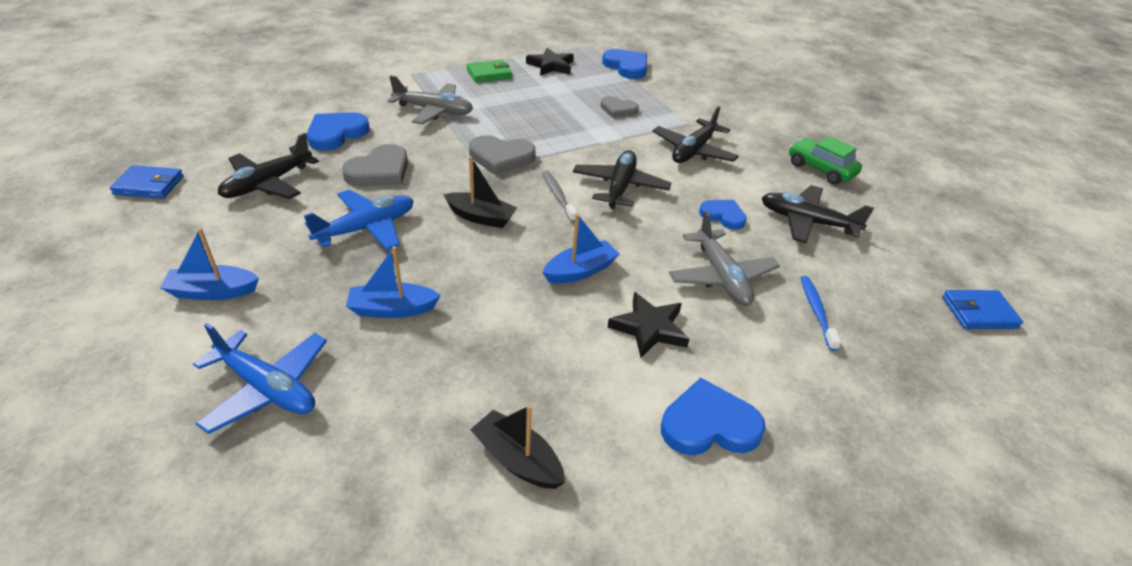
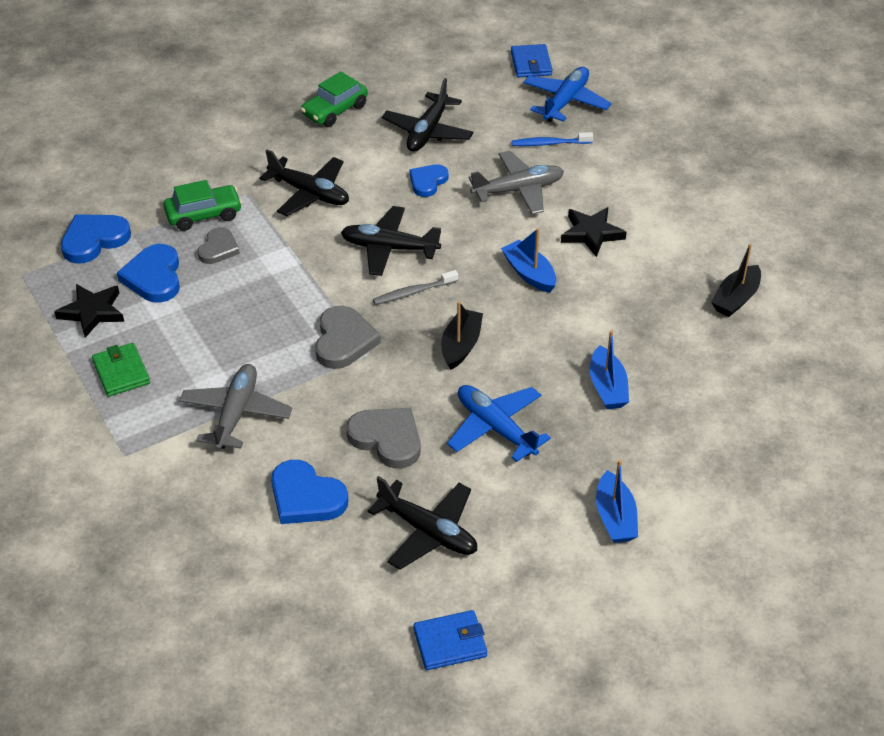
camera: 90 degrees left, 5 degrees up
blue wallet [110,165,184,199] -> blue wallet turned 75 degrees clockwise [413,610,487,670]
blue plane [193,323,327,434] -> blue plane moved to [524,67,611,122]
blue heart [661,378,766,455] -> blue heart moved to [117,244,180,303]
none -> green car [164,180,242,231]

